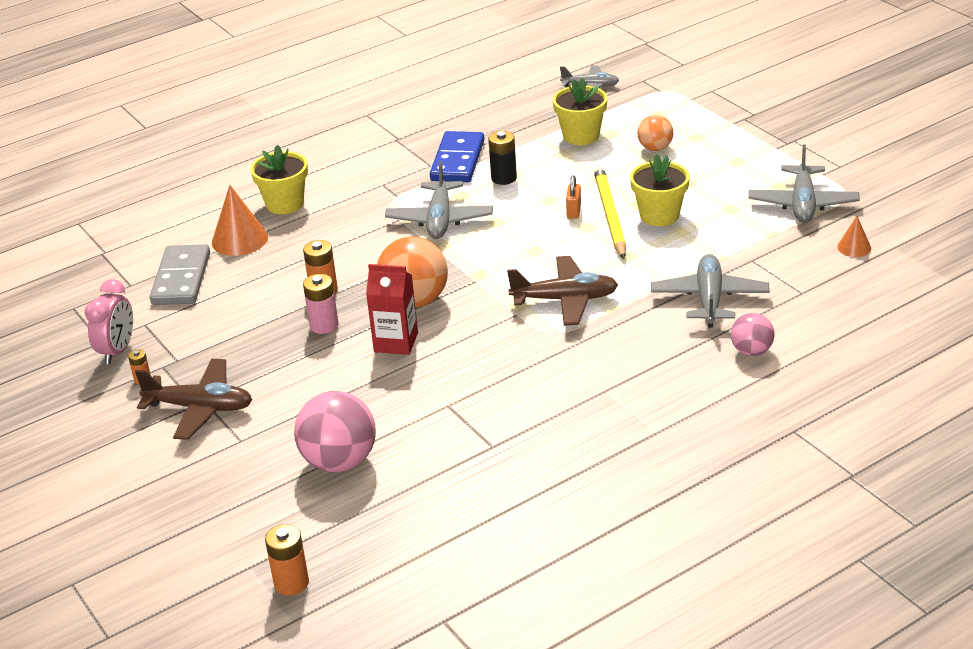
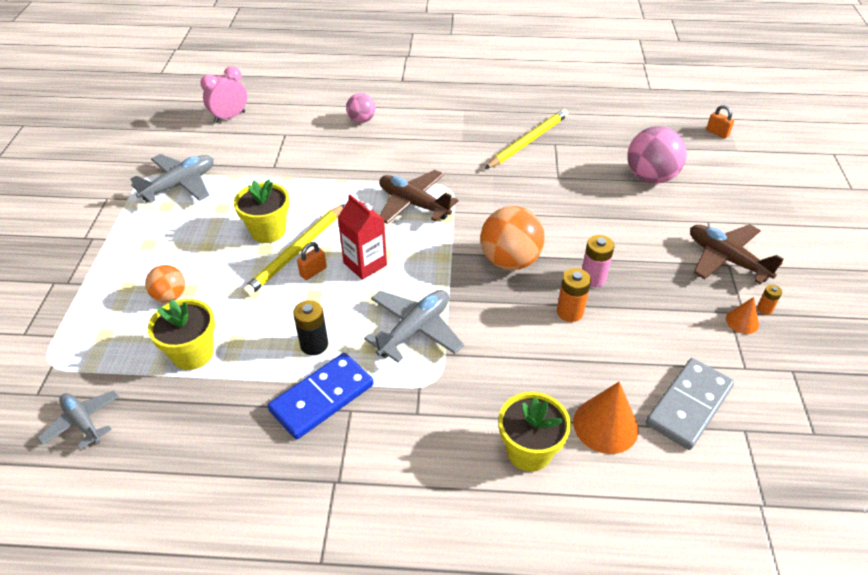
camera: 145 degrees left, 10 degrees up
pink clock [85,279,133,364] -> pink clock moved to [200,66,247,123]
orange battery [265,524,309,595] -> orange padlock [706,105,734,139]
red carton [366,264,418,355] -> red carton moved to [338,194,387,280]
grey plane [651,254,770,328] -> none
orange cone [837,216,871,257] -> orange cone moved to [726,297,759,334]
none -> yellow pencil [485,109,568,169]

